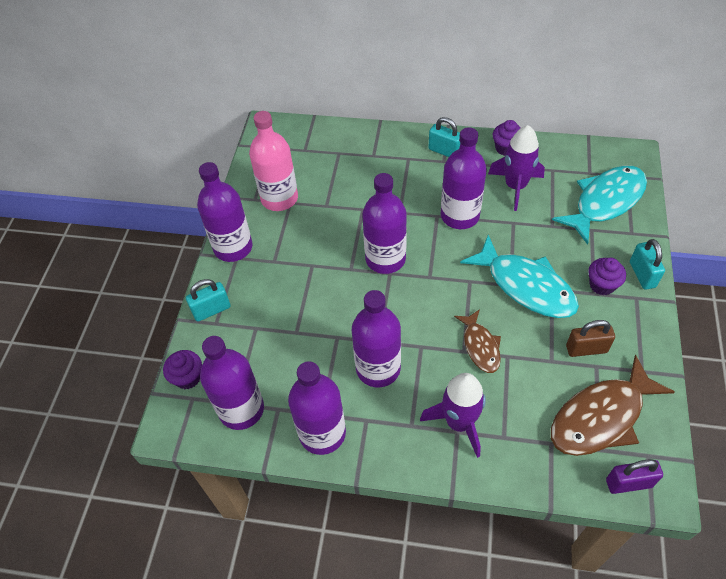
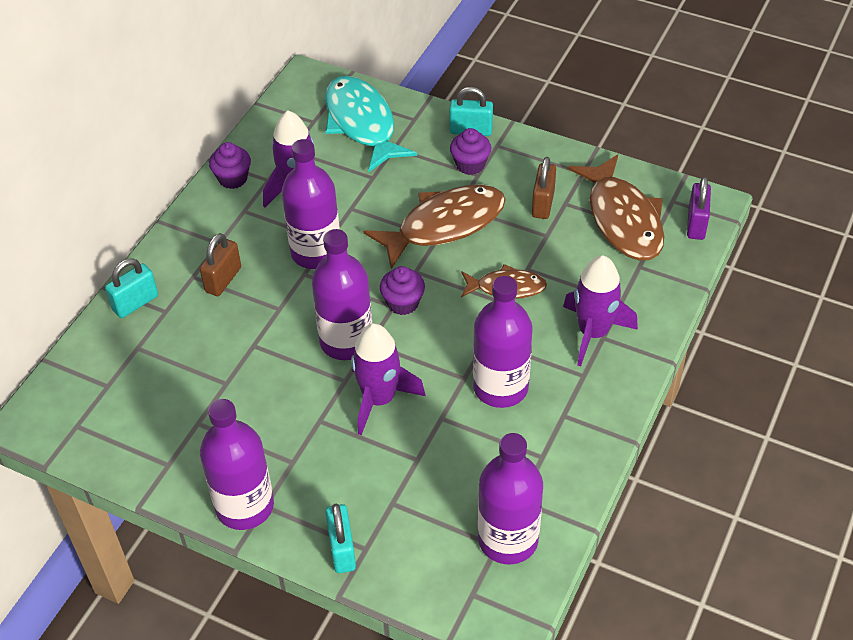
camera: 75 degrees left, 5 degrees down
purple cupcake [163,350,202,389] -> purple cupcake moved to [380,266,425,315]
pink bottle [249,111,298,211] -> none
purple bottle [288,361,346,455] -> none
turquoise padlock [428,117,460,157] -> turquoise padlock moved to [105,258,158,318]
turquoise fish [460,235,579,318] -> brown fish [364,184,506,269]
none -> brown padlock [200,233,241,296]
none -> purple rocket [351,323,425,435]

